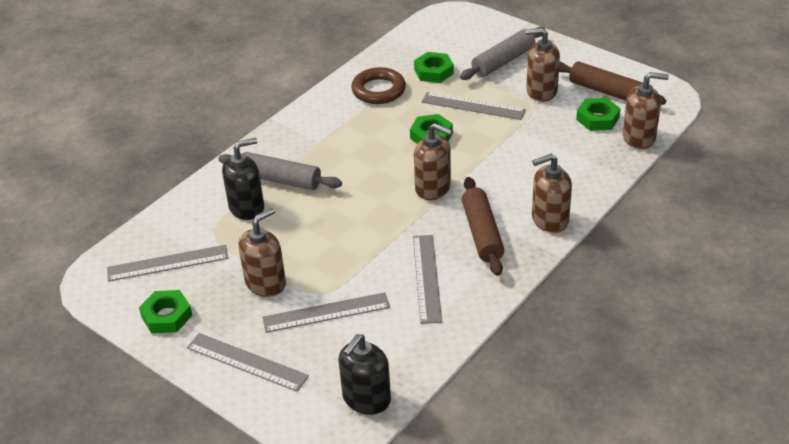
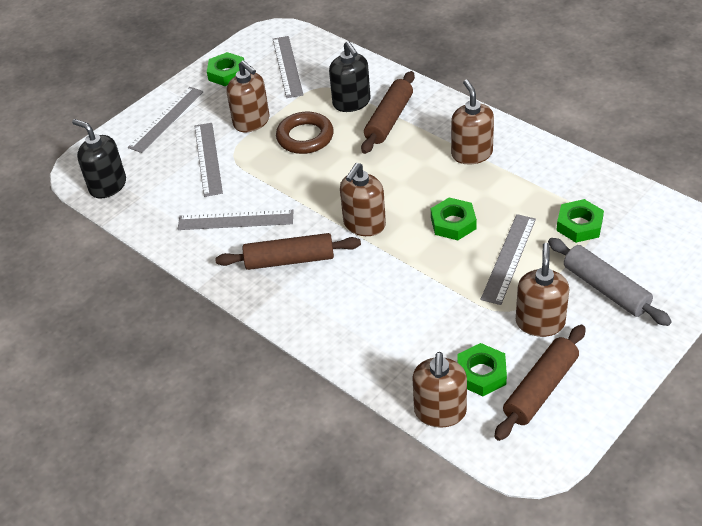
camera: 95 degrees right, 5 degrees up
grey rolling pin [218,152,342,190] -> brown rolling pin [361,71,415,154]
brown ring [351,67,406,104] -> brown ring moved to [276,112,334,154]
brown soap dispenser [532,154,572,233] -> brown soap dispenser moved to [451,80,494,165]

